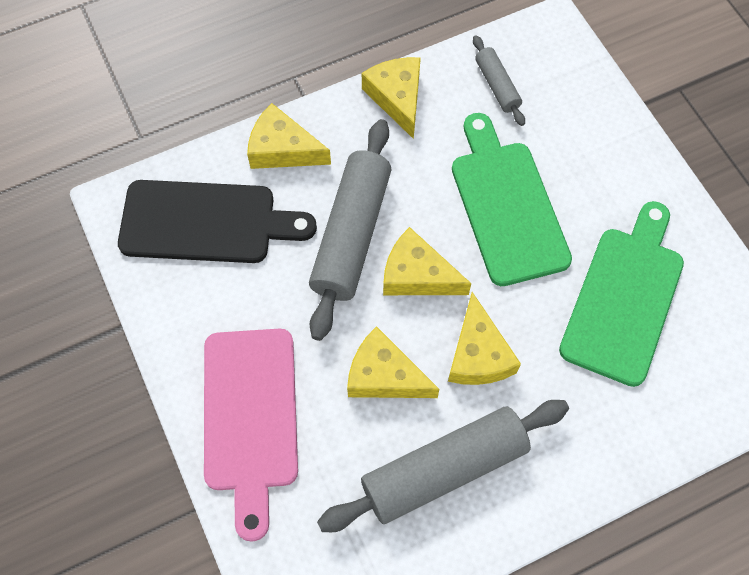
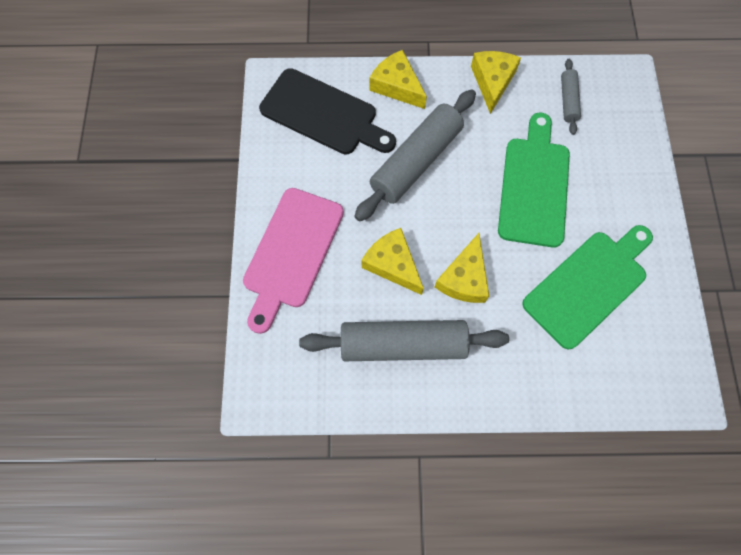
camera: 25 degrees right, 5 degrees up
yellow cheese [383,227,471,295] -> none

